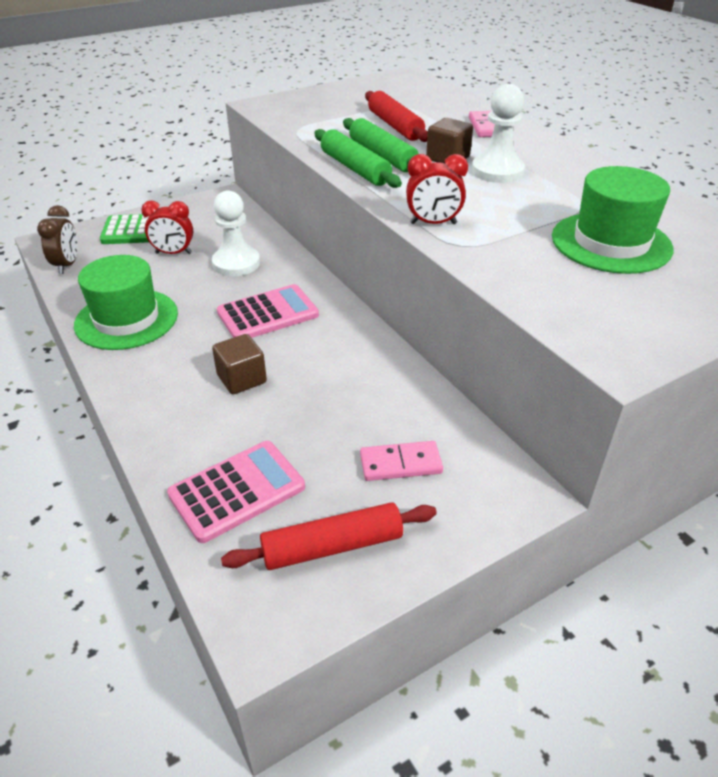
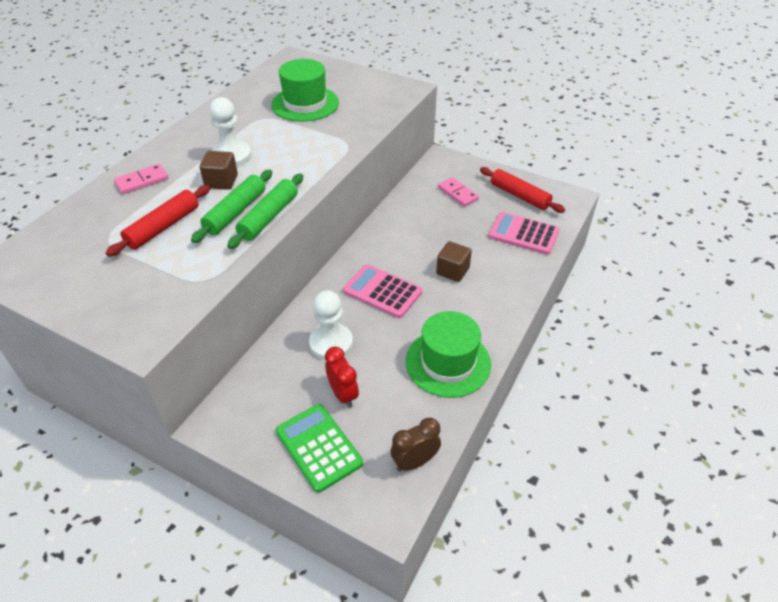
camera: 120 degrees left, 5 degrees up
red clock [406,154,468,224] -> none

